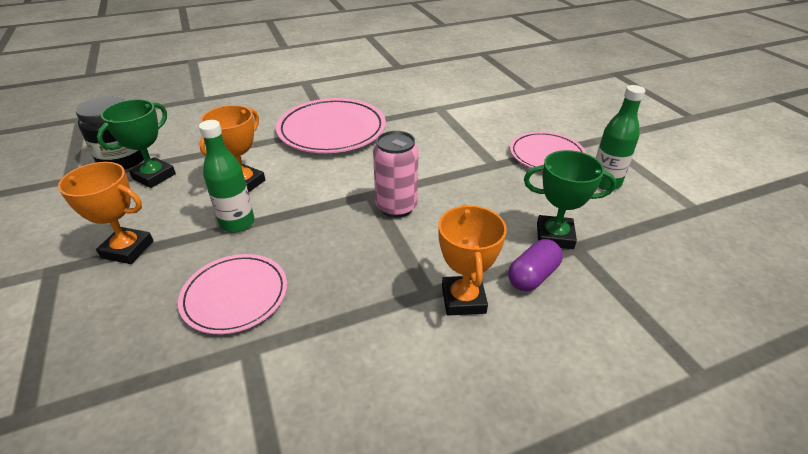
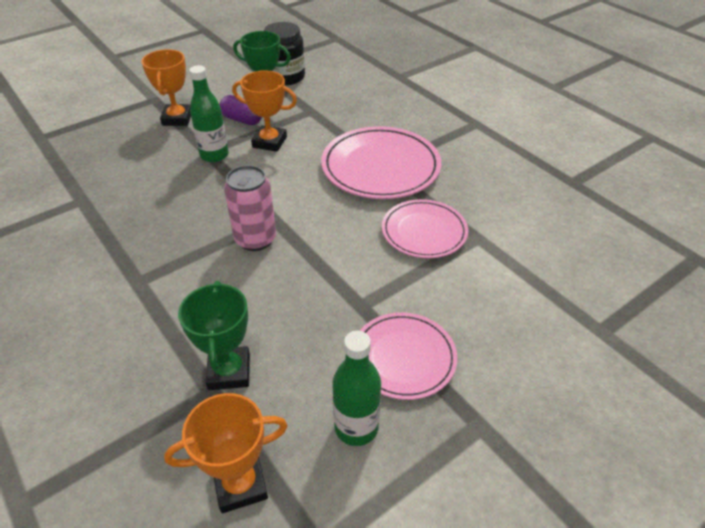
camera: 75 degrees right, 5 degrees up
pink plate [178,254,287,334] -> pink plate moved to [382,199,468,258]
orange trophy [439,205,507,316] -> orange trophy moved to [164,393,287,513]
purple capsule [508,239,563,291] -> purple capsule moved to [219,95,262,125]

